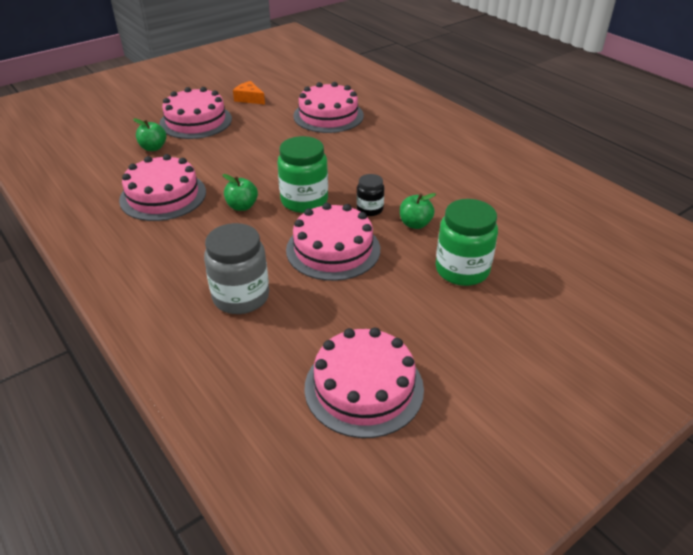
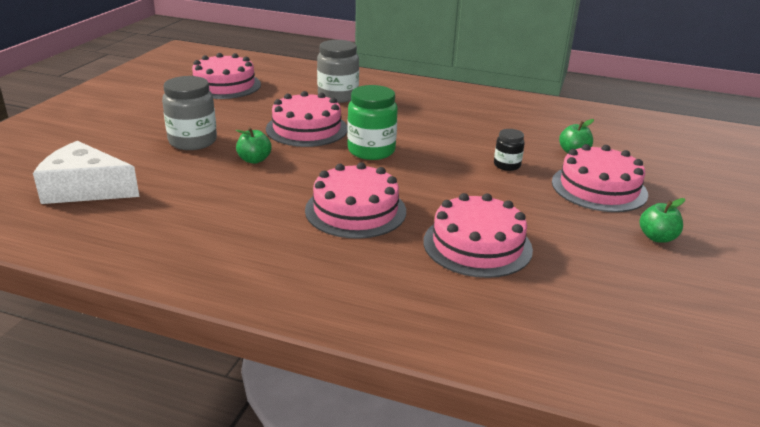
camera: 145 degrees right, 10 degrees down
pink cake [119,154,206,221] -> pink cake moved to [305,162,406,239]
green apple [222,174,258,211] -> green apple moved to [640,198,685,243]
orange cheese [233,81,265,104] -> none
black jar [357,174,384,216] -> black jar moved to [494,129,525,171]
green jar [435,199,498,286] -> grey jar [162,76,217,150]
none -> white cheese [33,141,139,204]

